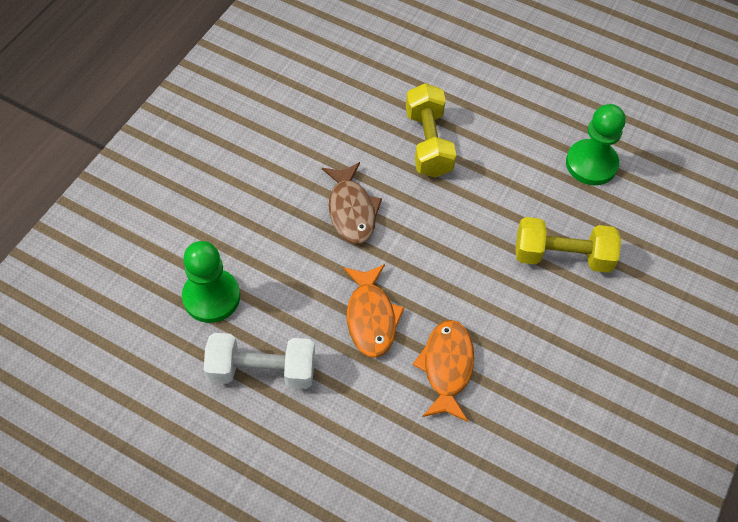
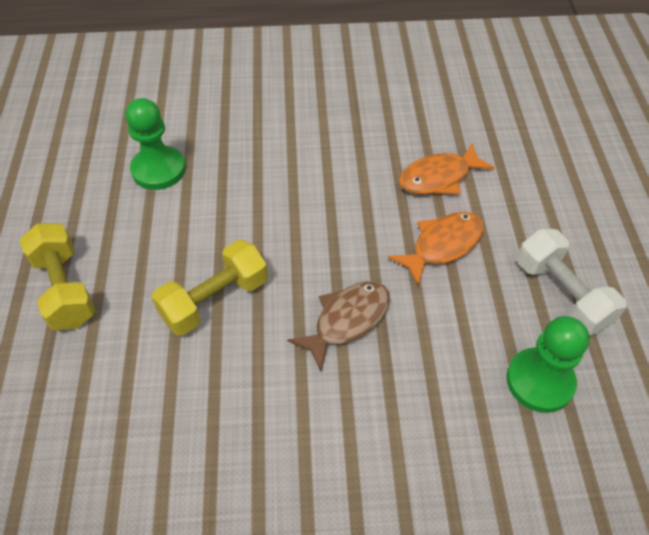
camera: 120 degrees left, 5 degrees down
yellow dumbbell [515,217,621,273] -> yellow dumbbell moved to [20,223,95,330]

